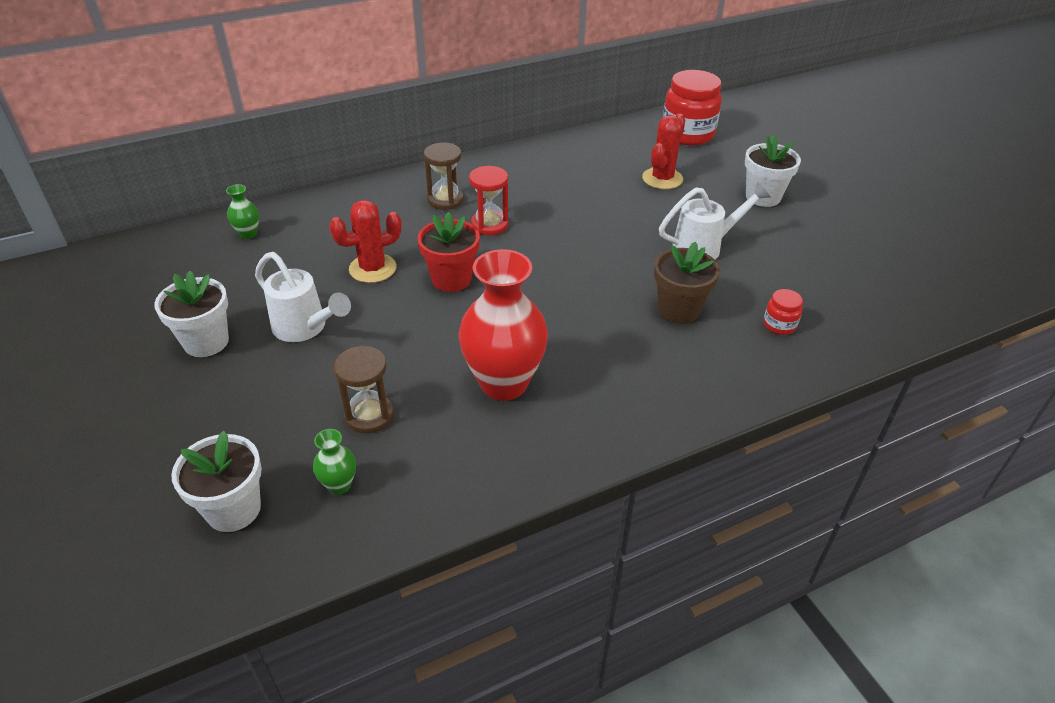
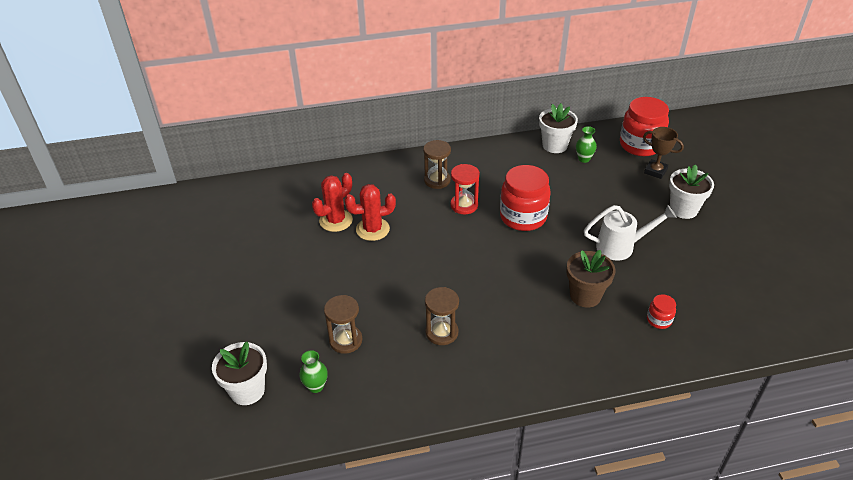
camera: 15 degrees right, 0 degrees up
white flower pot [154,271,229,357] -> white flower pot moved to [539,103,578,153]
green vase [226,184,259,239] -> green vase moved to [576,126,597,163]
white watering can [255,252,351,342] -> none
red flower pot [417,212,480,292] -> none
red vase [459,249,548,401] -> brown hourglass [425,287,459,345]
red cactus [642,114,685,189] -> red cactus moved to [312,173,353,232]
none -> red jar [500,165,551,231]
none -> brown trophy [643,127,684,179]

